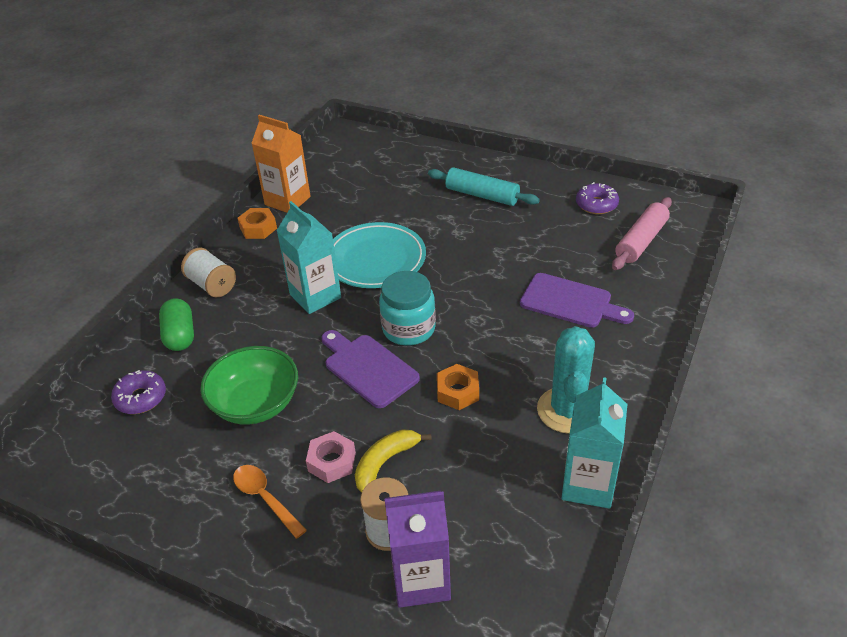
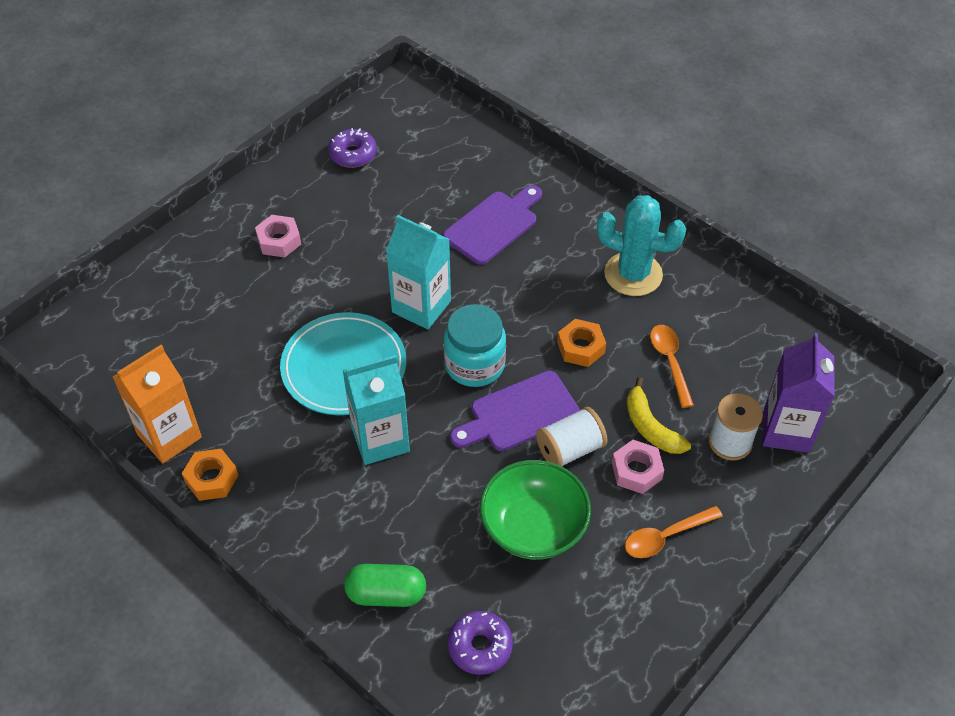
camera: 75 degrees left, 10 degrees up
white spool [181,248,236,297] -> white spool moved to [536,407,608,466]
turquoise rolling pin [428,167,540,206] -> pink nut [255,215,301,258]
turquoise carton [561,377,627,509] -> turquoise carton moved to [386,215,451,330]
pink rolling pin [612,197,672,270] -> none
none -> orange spoon [650,325,694,408]

